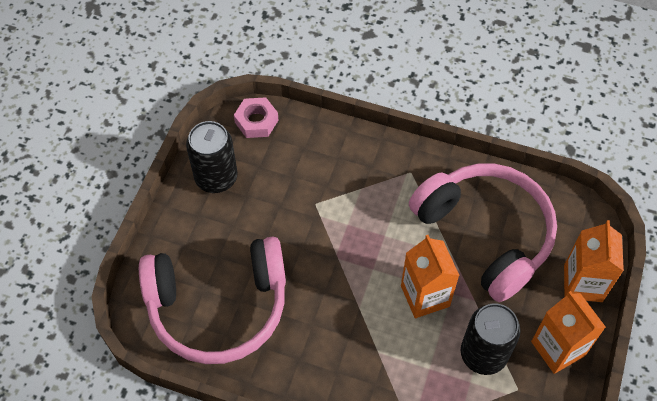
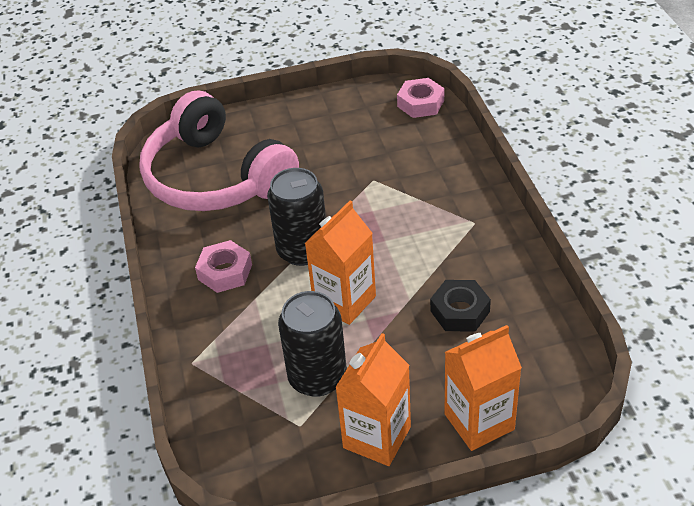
camera: 60 degrees right, 15 degrees down
black can [186,121,237,193] -> black can moved to [267,168,326,266]
pink headphones [409,164,557,302] -> black nut [430,280,491,332]
none -> pink nut [195,240,252,293]

